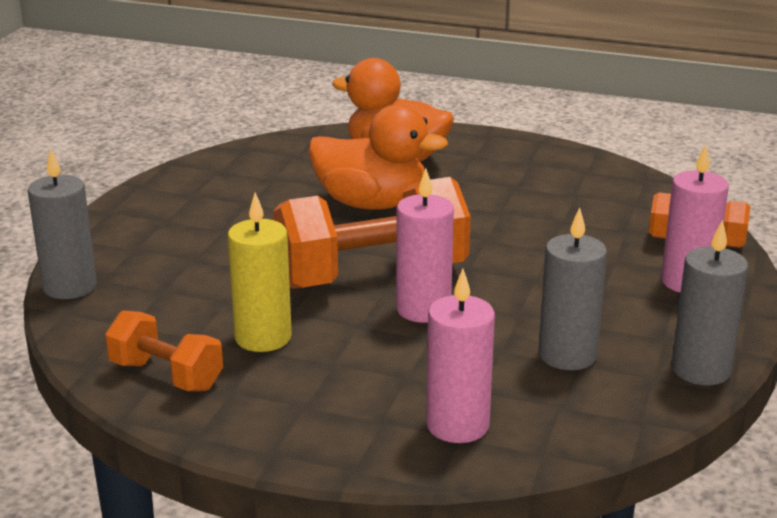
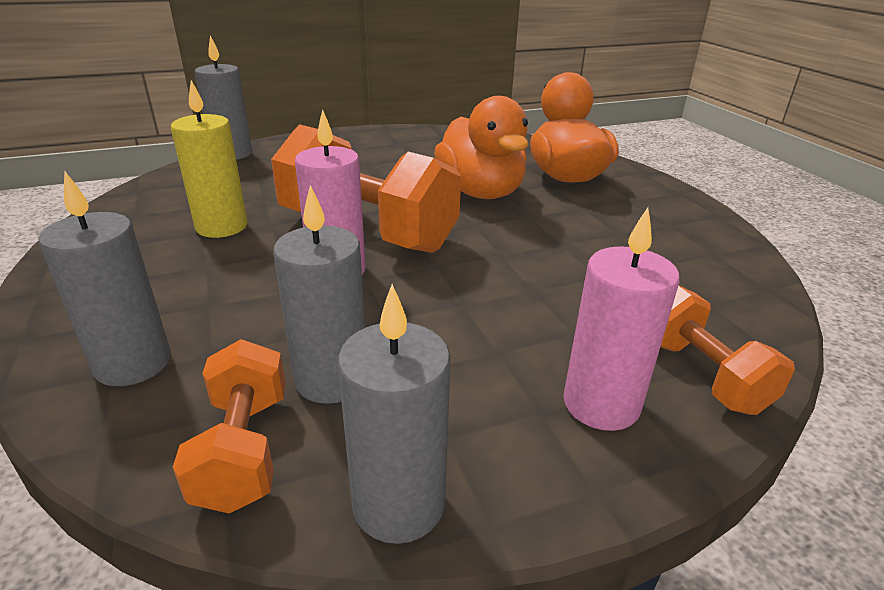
camera: 50 degrees right, 5 degrees up
orange dumbbell [105,310,223,391] -> orange dumbbell moved to [173,339,286,514]
pink candle [426,269,495,443] -> grey candle [38,172,171,386]

